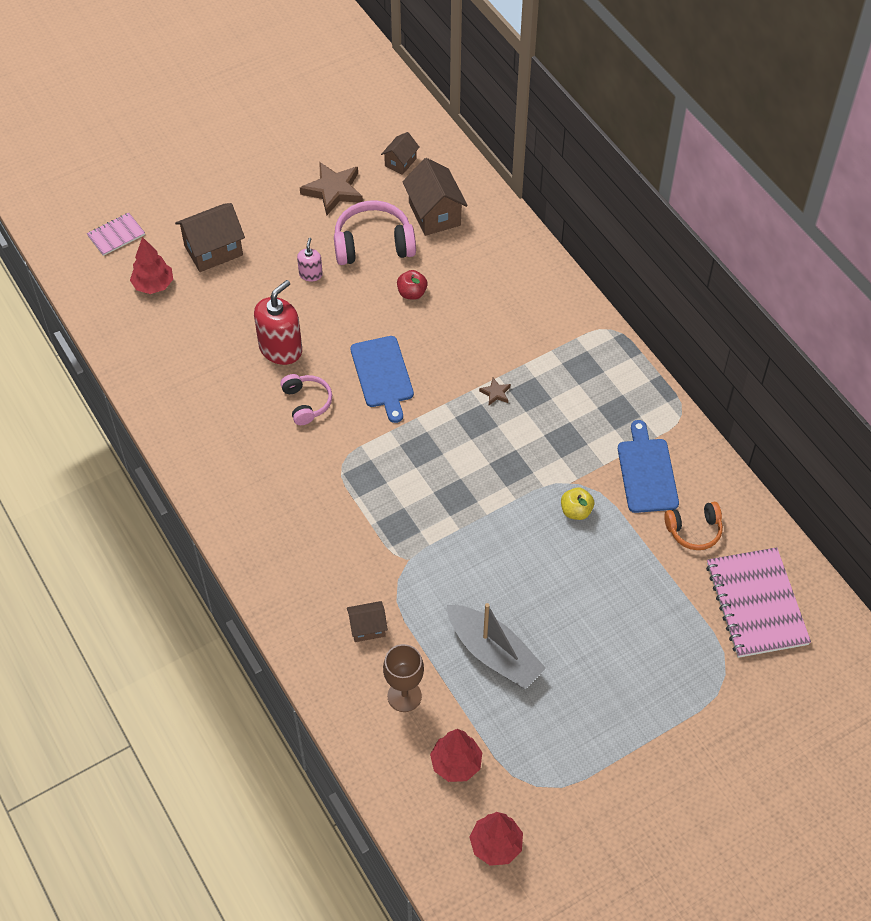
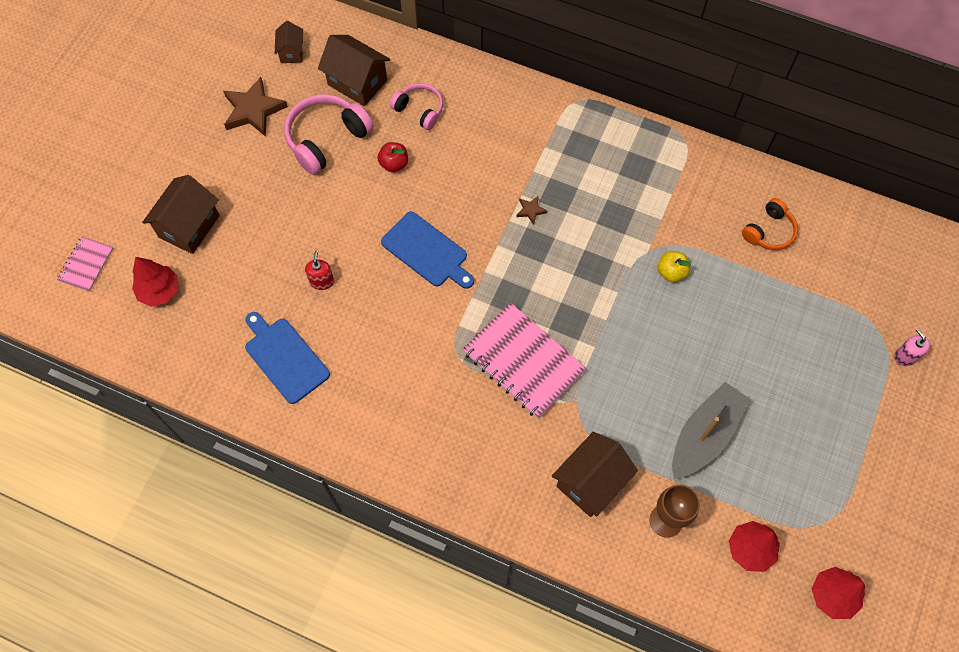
camera: 35 degrees left, 10 degrees up
red soap dispenser [254,280,302,365] -> red soap dispenser [305,250,334,290], size x0.52
pink headphones [280,374,332,425] -> pink headphones moved to [390,83,443,130]
pink soap dispenser [297,238,323,281] -> pink soap dispenser moved to [894,329,930,366]
brown house [347,601,388,642] -> brown house [552,432,638,517], size x1.76
grey boat [447,603,546,689] -> grey boat turned 60 degrees counterclockwise [672,382,750,479]
blue cutting board [618,420,679,513] -> blue cutting board moved to [245,312,330,404]
pink notebook [706,547,811,658] -> pink notebook moved to [462,303,587,419]

